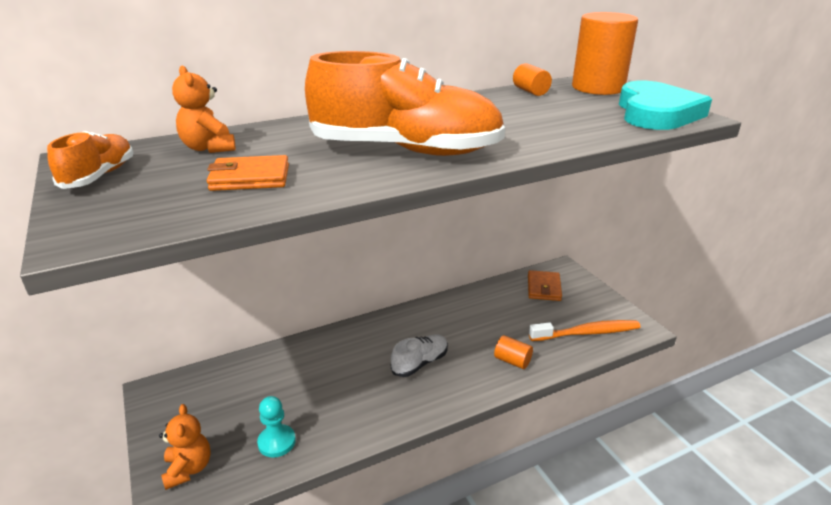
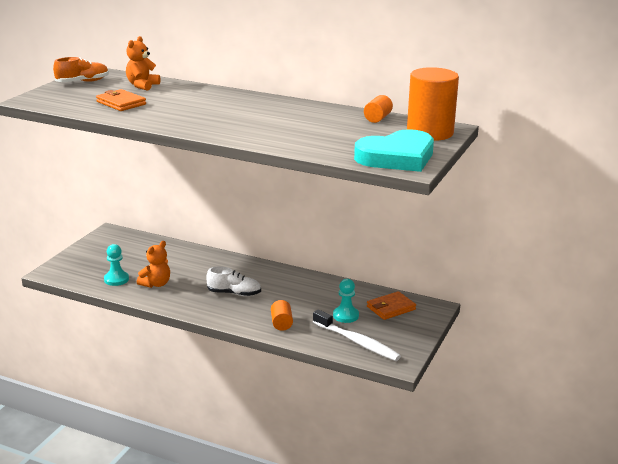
camera: 50 degrees right, 5 degrees down
orange teddy bear [159,404,211,490] -> orange teddy bear moved to [137,241,170,288]
orange shoe [305,51,505,156] -> none
orange toothbrush [529,320,641,341] -> white toothbrush [313,309,401,361]
none -> turquoise pawn [333,279,359,323]

